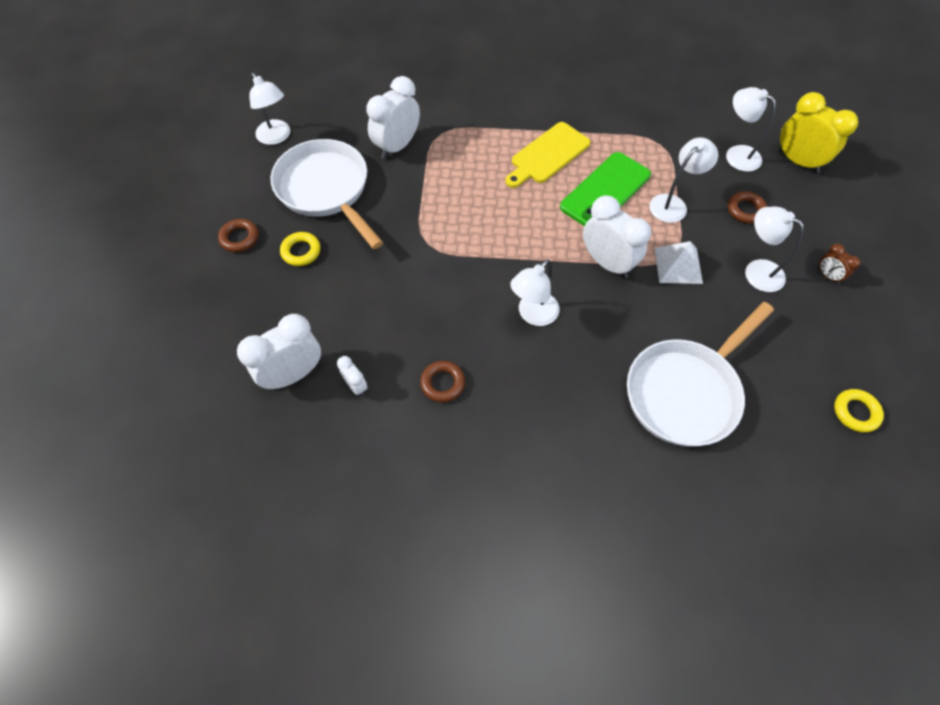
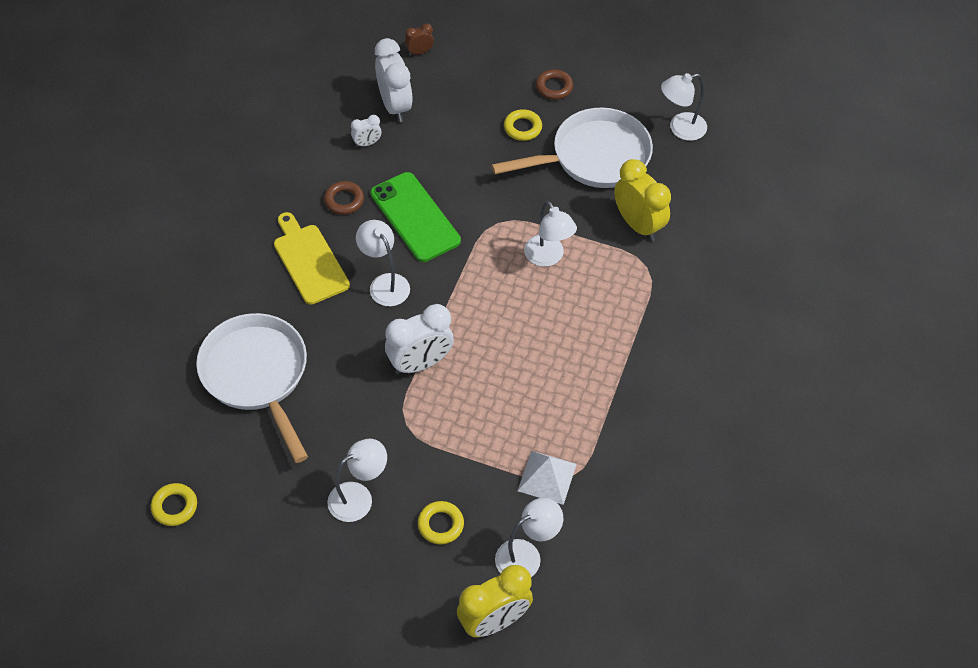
camera: 105 degrees right, 5 degrees down
white clock [366,76,420,159] -> yellow clock [614,159,671,241]
yellow cutting board [505,122,591,188] -> yellow cutting board moved to [274,212,350,305]
green phone [560,152,651,226] -> green phone moved to [370,172,461,262]
white lamp [649,137,718,223] -> white lamp moved to [524,201,577,267]
white pyramid [655,241,703,284] -> white pyramid moved to [518,451,577,505]
brown ring [727,191,767,224] -> yellow ring [418,501,464,544]
brown clock [818,244,861,284] -> brown clock moved to [405,23,434,56]

